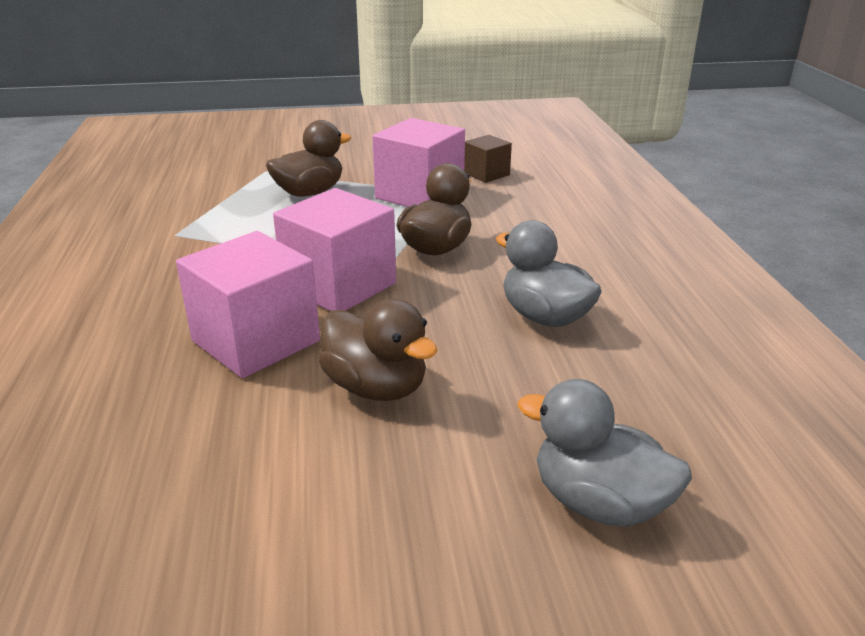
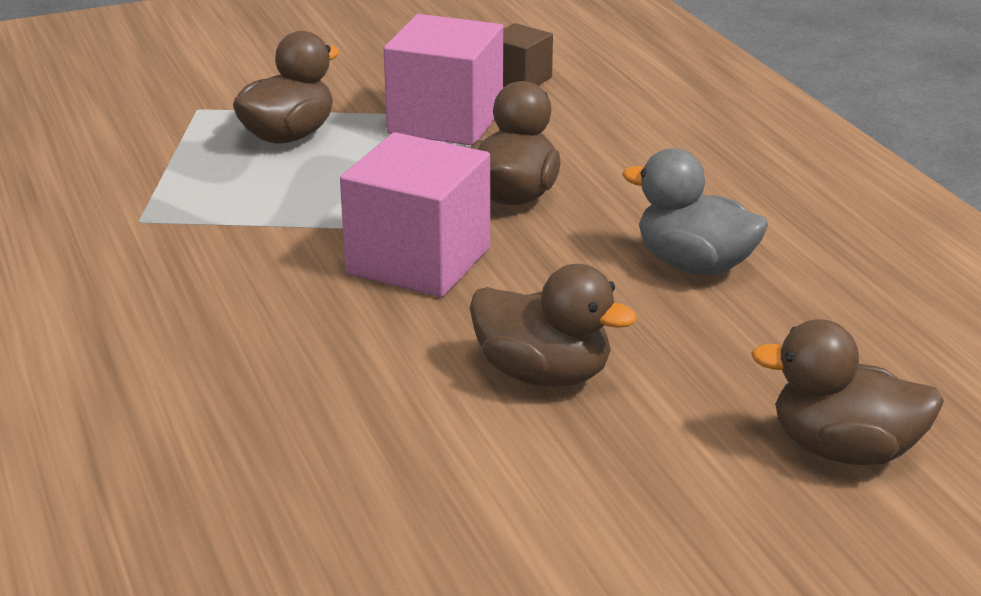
camera: 15 degrees left, 0 degrees up
pink cube [176,231,320,378] -> none
grey duck [517,379,692,527] -> brown duck [751,319,944,465]

